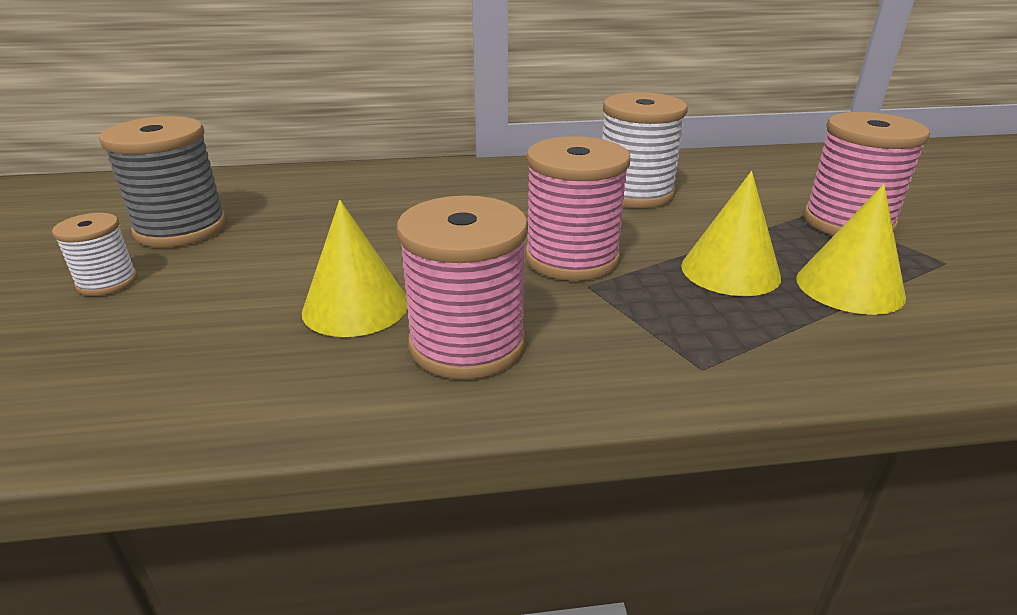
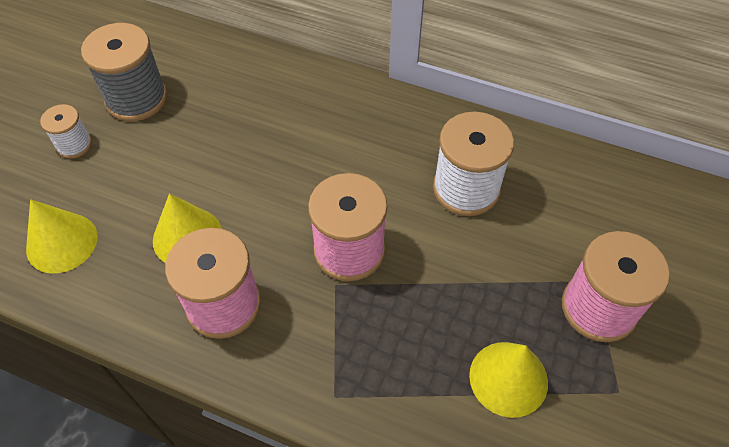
camera: 30 degrees right, 25 degrees up
yellow cone [681,171,781,296] -> yellow cone moved to [26,200,98,273]

